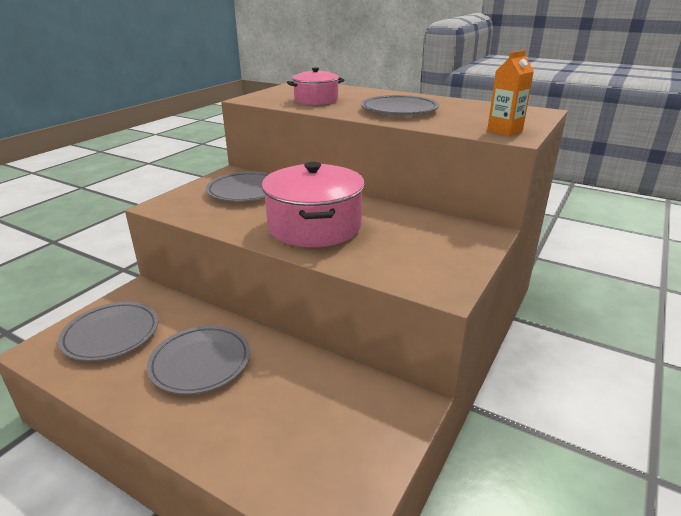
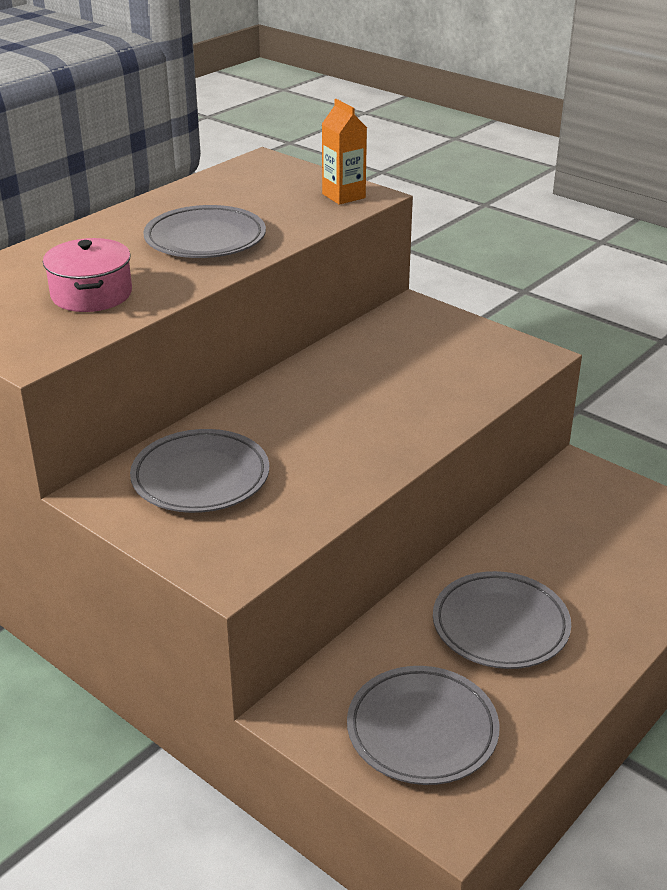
camera: 80 degrees left, 5 degrees up
pink pot [262,162,365,247] -> none

